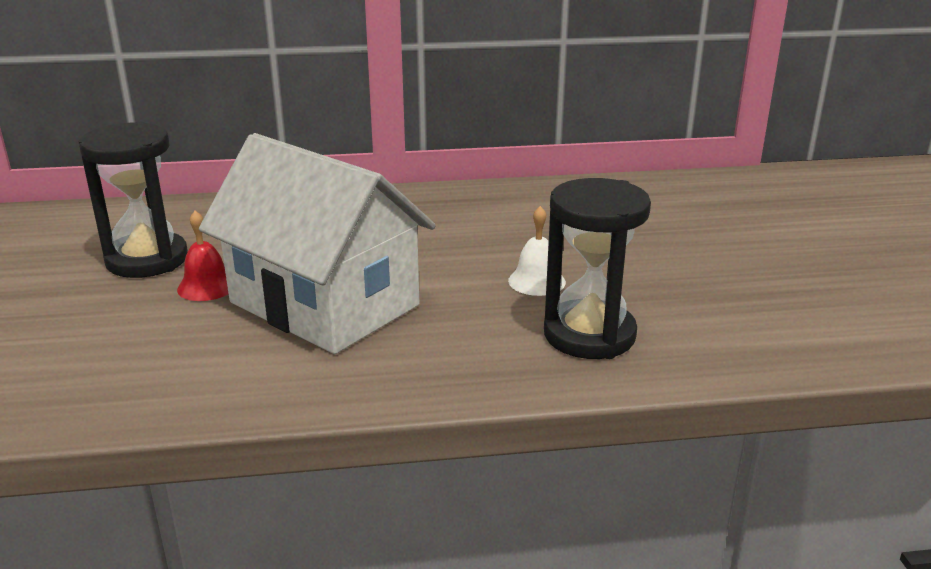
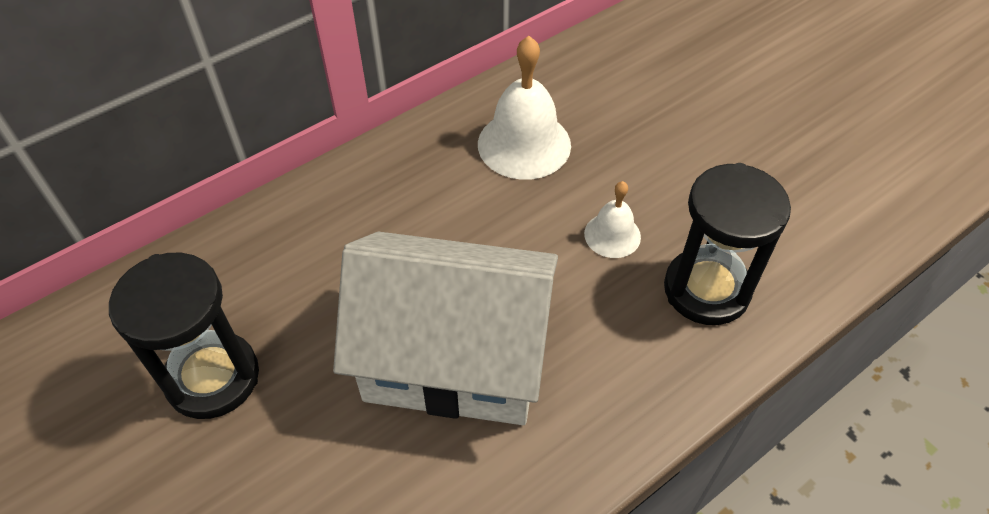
camera: 30 degrees left, 25 degrees up
red bell [177,211,228,301] -> none
none -> white bell [478,36,571,180]

